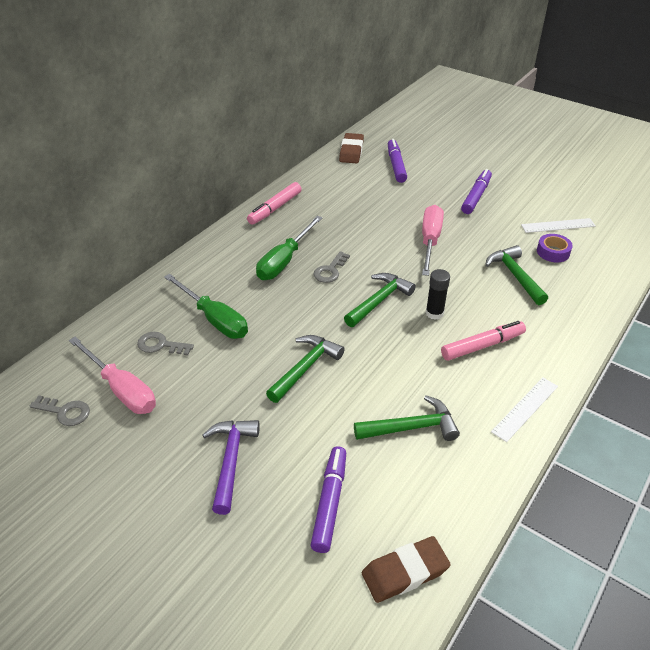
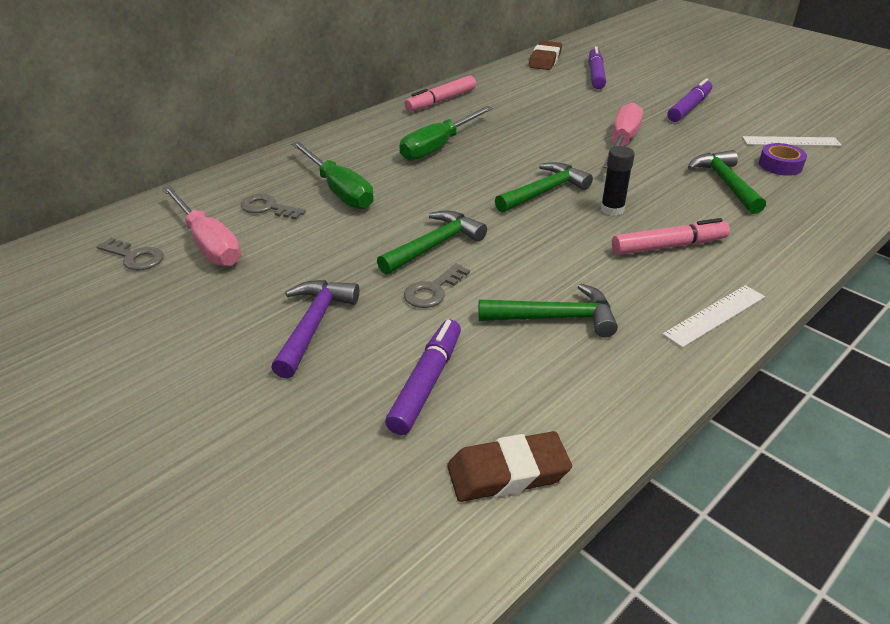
camera: 10 degrees right, 5 degrees down
grey key [313,251,350,283] -> grey key moved to [404,263,470,308]

